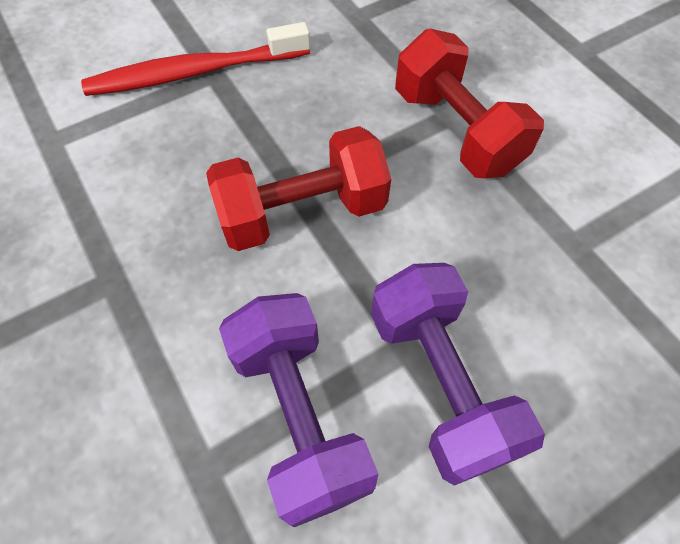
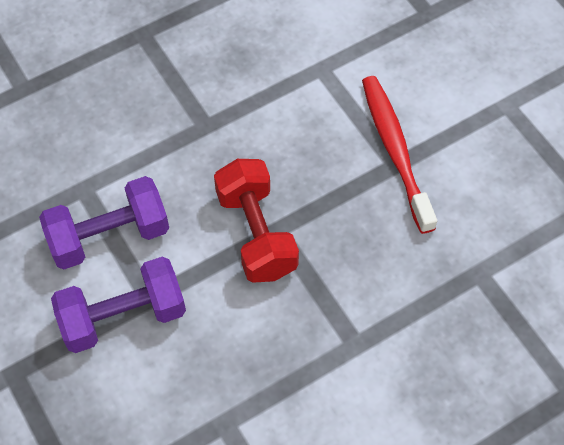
camera: 90 degrees right, 0 degrees up
red dumbbell [395,29,544,178] -> none

